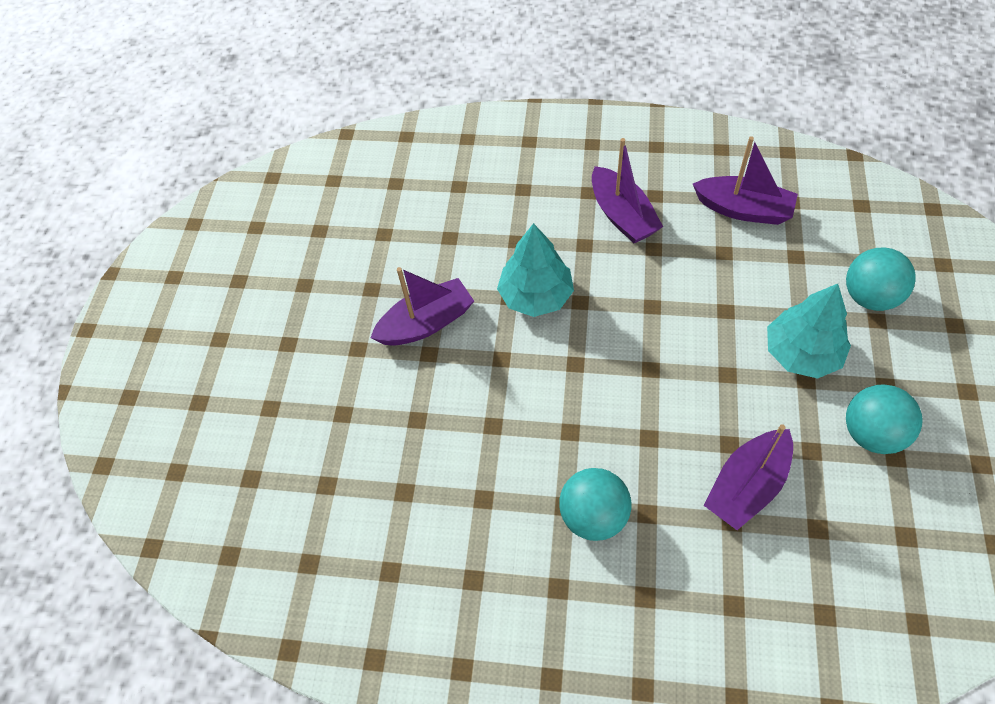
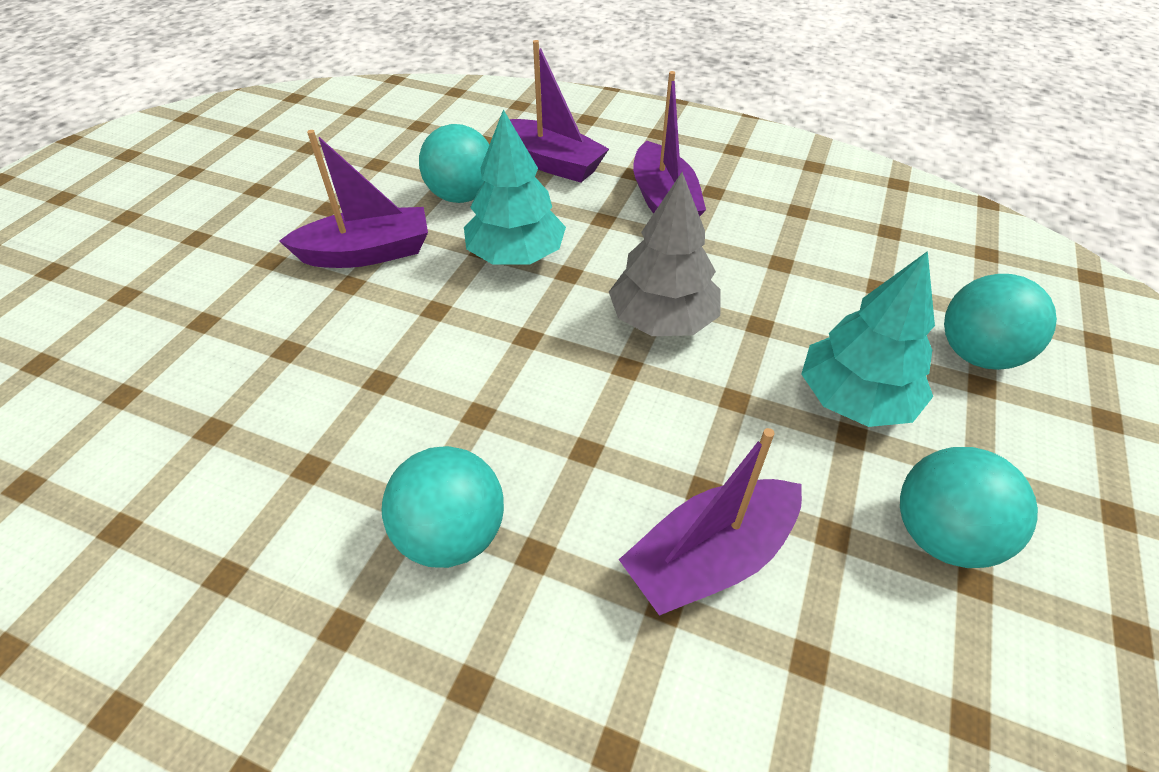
camera: 10 degrees right, 10 degrees down
purple boat [693,136,798,225] -> purple boat moved to [509,40,609,183]
none -> turquoise ball [419,124,489,203]
none -> grey tree [609,172,721,336]

